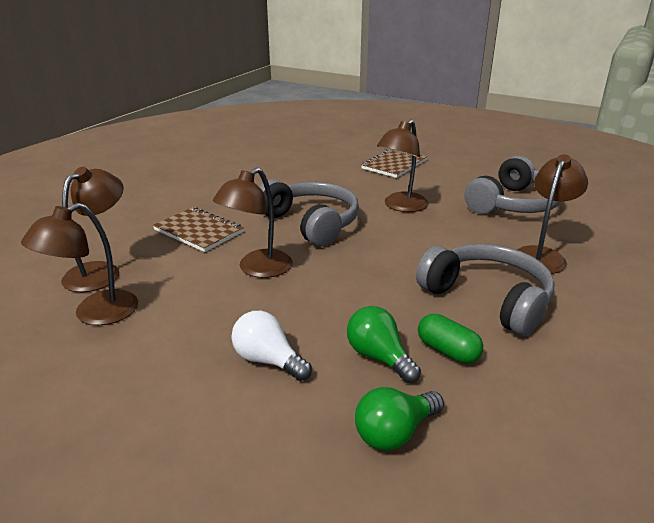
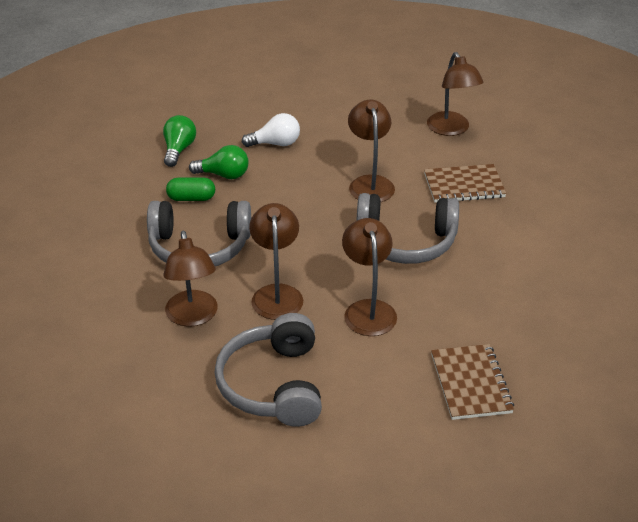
camera: 135 degrees right, 10 degrees up
brown lamp [21,203,138,325] -> brown lamp moved to [249,203,303,320]

